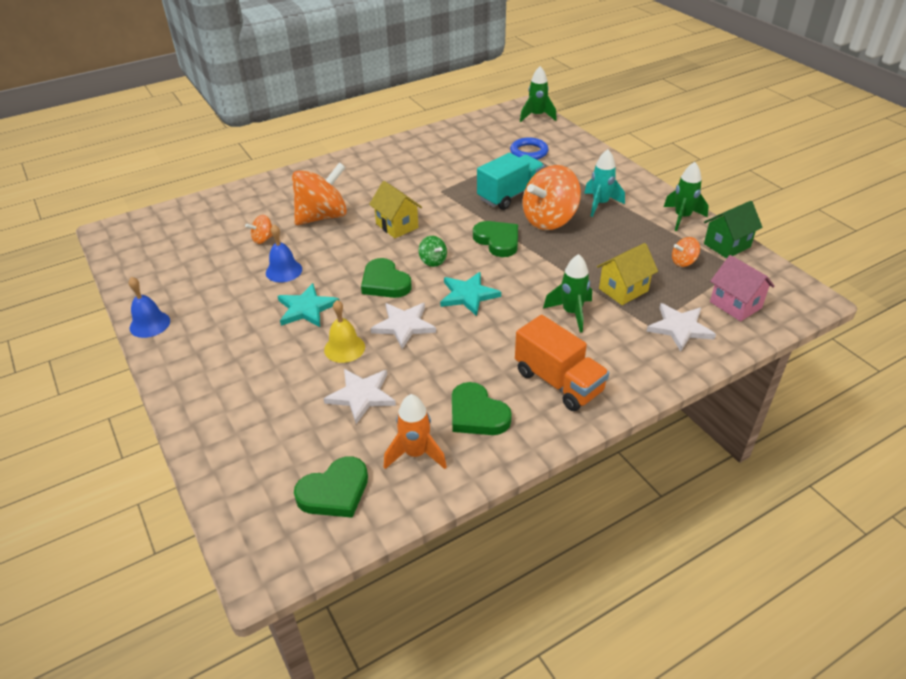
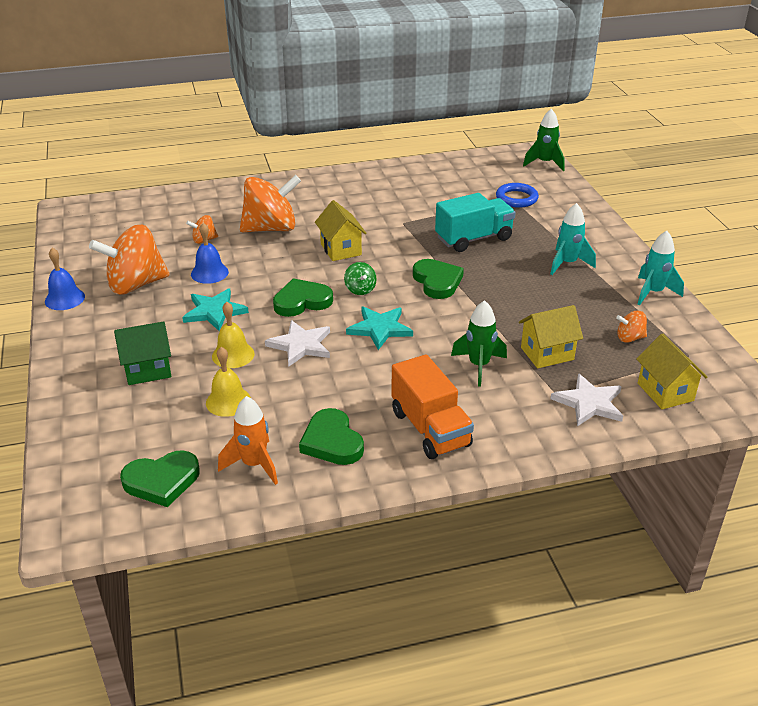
camera: 15 degrees right, 5 degrees down
white star [323,369,396,424] -> yellow bell [206,347,251,417]
green heart [361,258,412,298] -> green heart turned 90 degrees clockwise [273,278,333,317]
orange spinning top [523,165,581,230] -> orange spinning top moved to [89,224,169,294]
green rocket [664,162,709,231] -> turquoise rocket [637,231,684,305]
green house [704,201,763,258] -> green house moved to [114,322,172,385]
pink house [710,255,775,321] -> yellow house [636,333,707,409]

